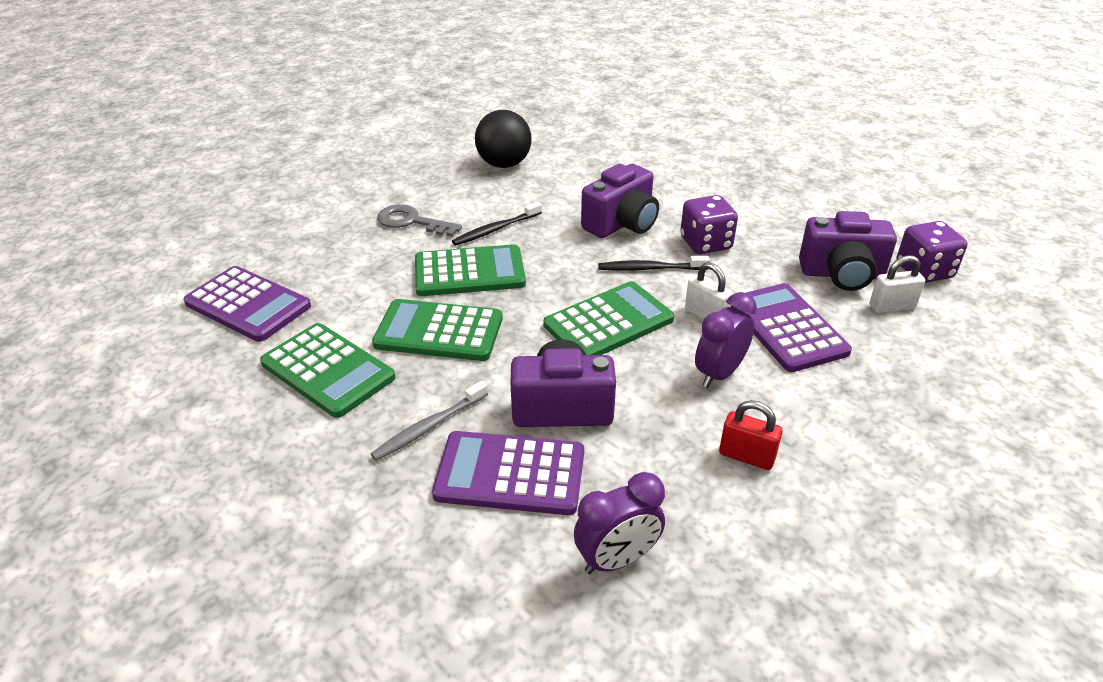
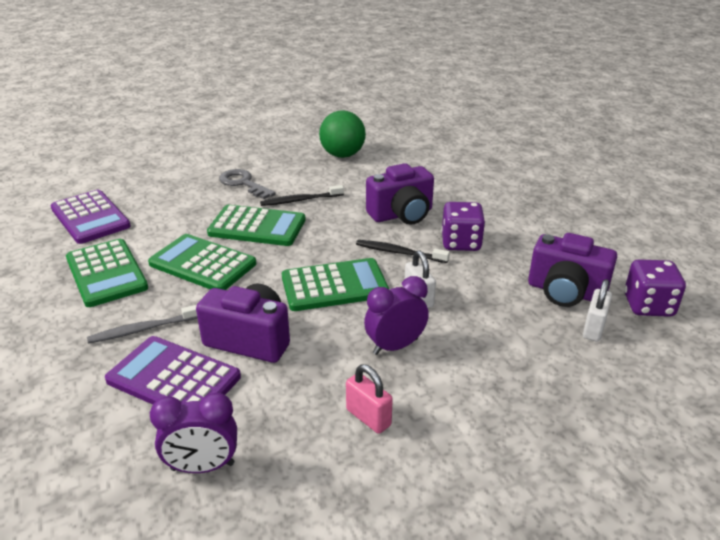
camera: 20 degrees right, 5 degrees down
black ball [475,110,531,168] -> green ball [319,110,366,158]
red padlock [719,400,783,470] -> pink padlock [346,364,393,434]
purple calculator [731,283,852,372] -> none
white padlock [869,255,925,313] -> white padlock turned 75 degrees counterclockwise [583,279,612,342]

